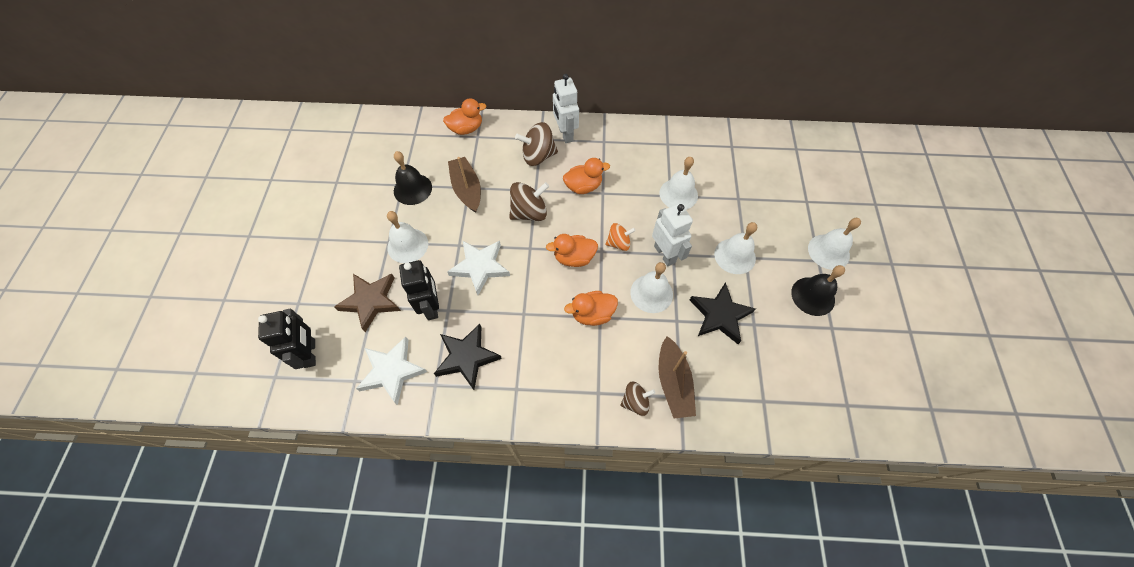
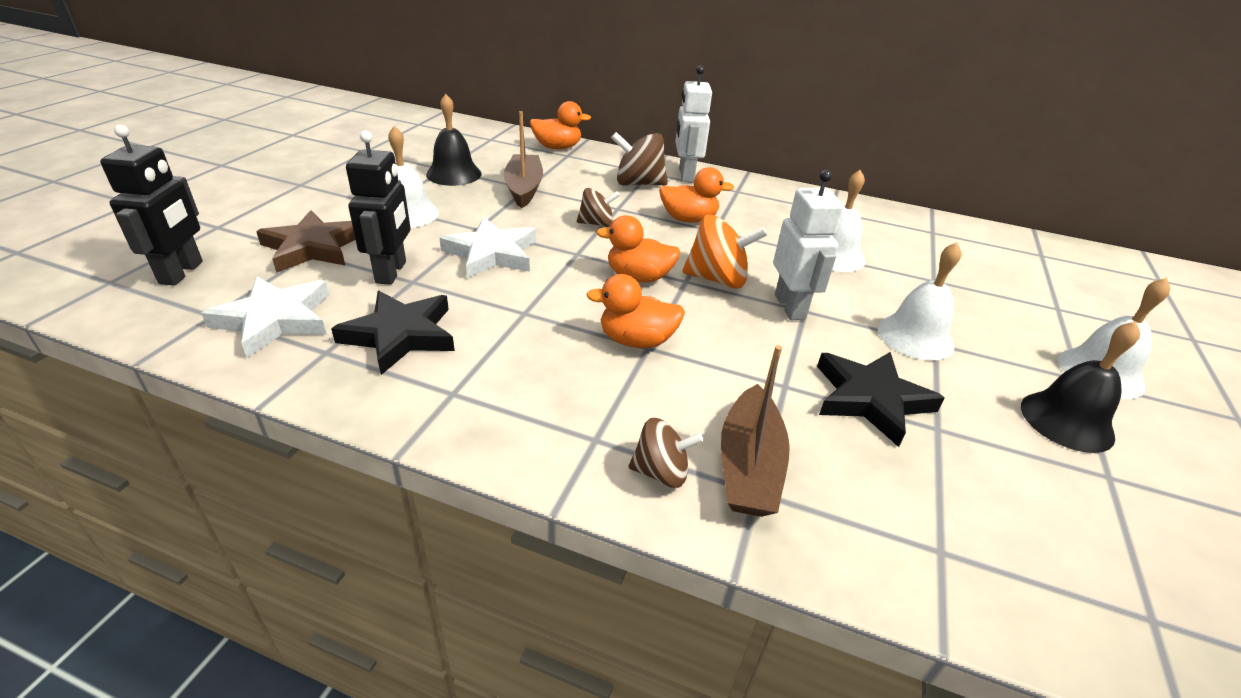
camera: 15 degrees right, 25 degrees down
brown spinning top [509,182,549,221] -> brown spinning top [577,188,620,227], size x0.63
orange spinning top [606,223,636,251] -> orange spinning top [682,215,767,289], size x1.59
white bell [630,262,673,313] -> none

